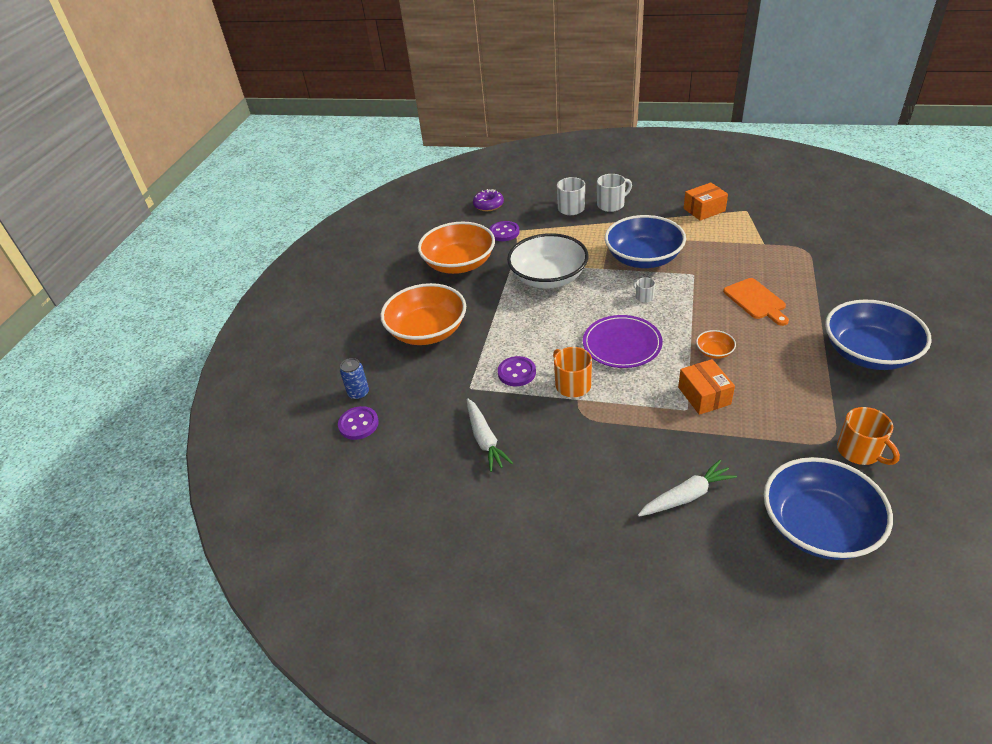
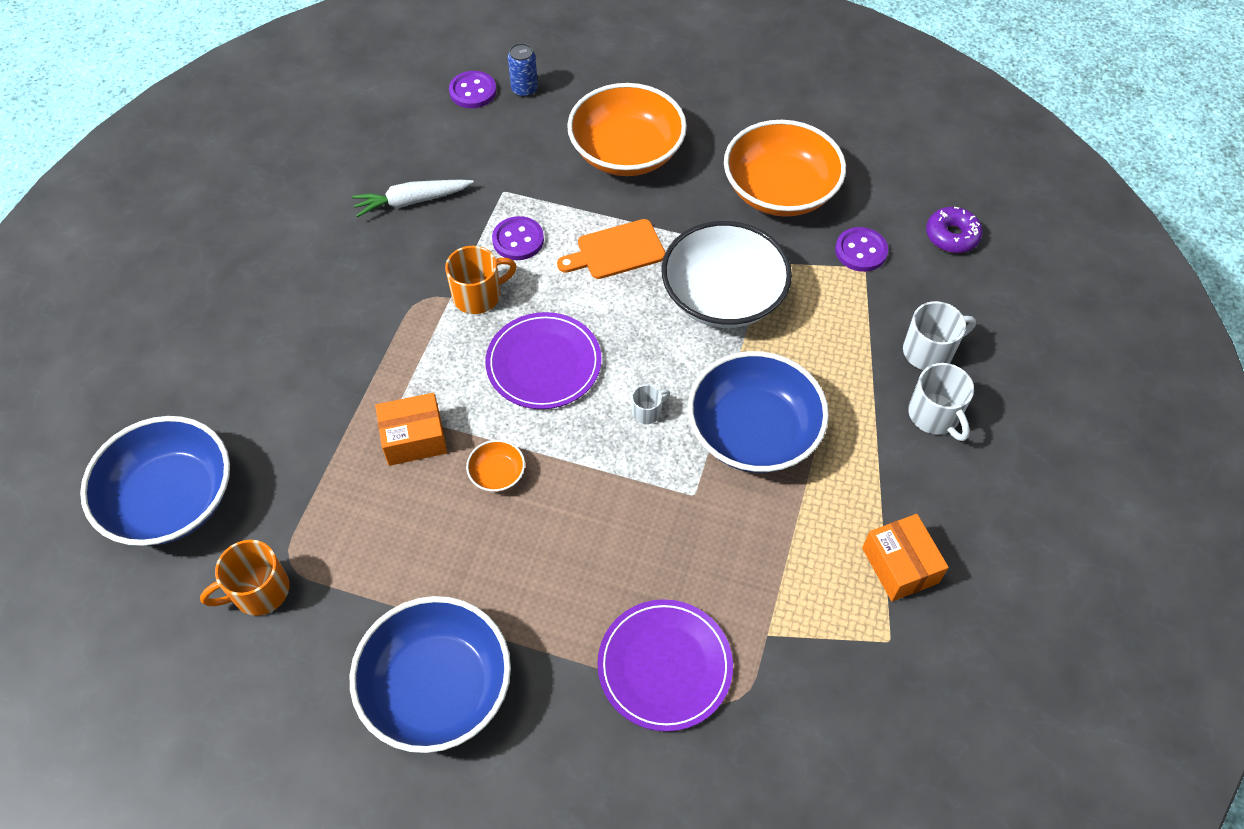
camera: 90 degrees right, 15 degrees up
white carrot [638,460,737,517] -> none
orange cutting board [723,278,789,326] -> orange cutting board moved to [557,219,665,279]
none -> purple plate [597,599,733,732]

